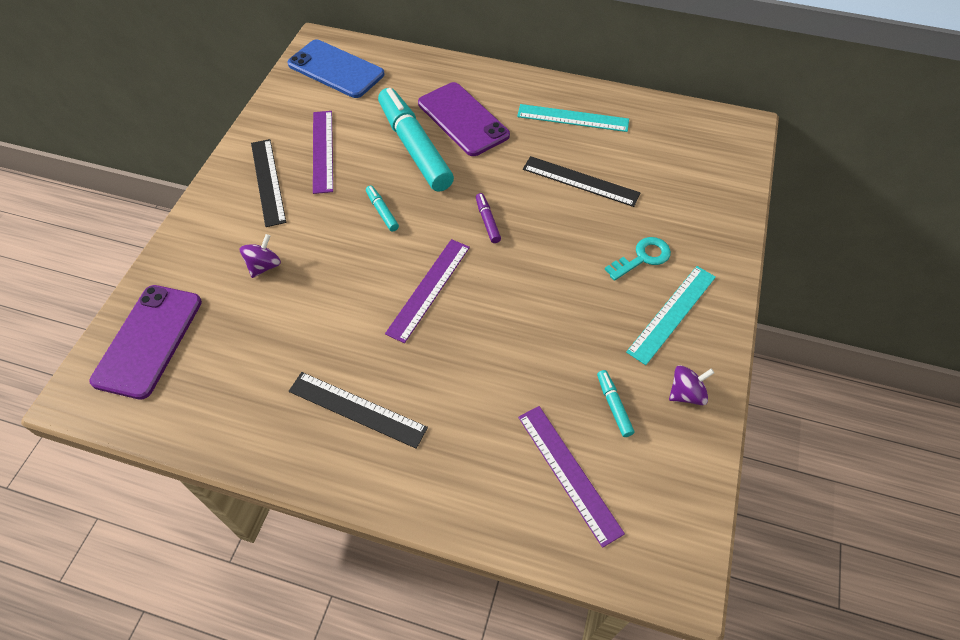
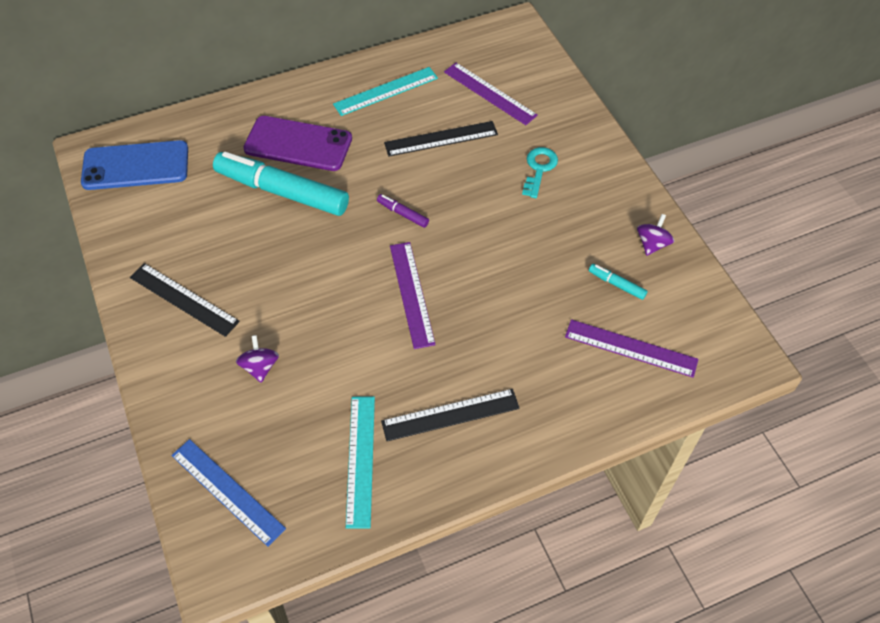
camera: 40 degrees left, 0 degrees up
purple phone [89,285,202,400] -> blue ruler [171,439,286,547]
purple ruler [313,111,333,194] -> purple ruler moved to [444,63,538,125]
turquoise marker [366,185,399,231] -> none
turquoise ruler [626,266,716,365] -> turquoise ruler moved to [346,396,375,529]

